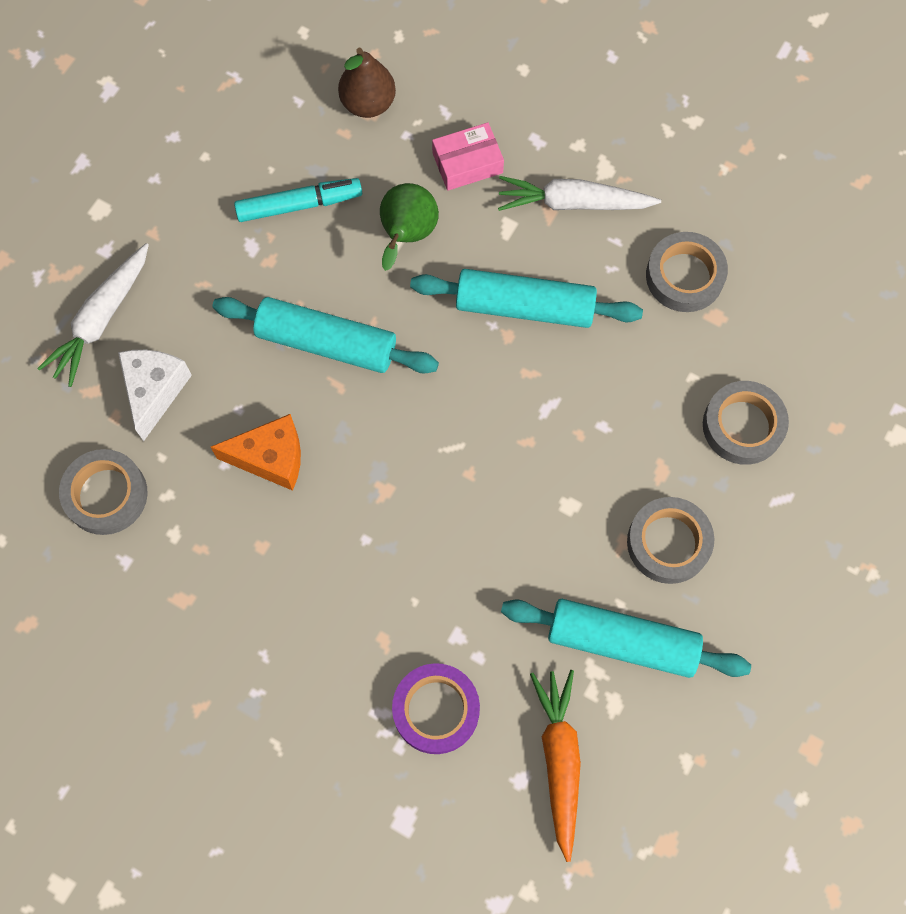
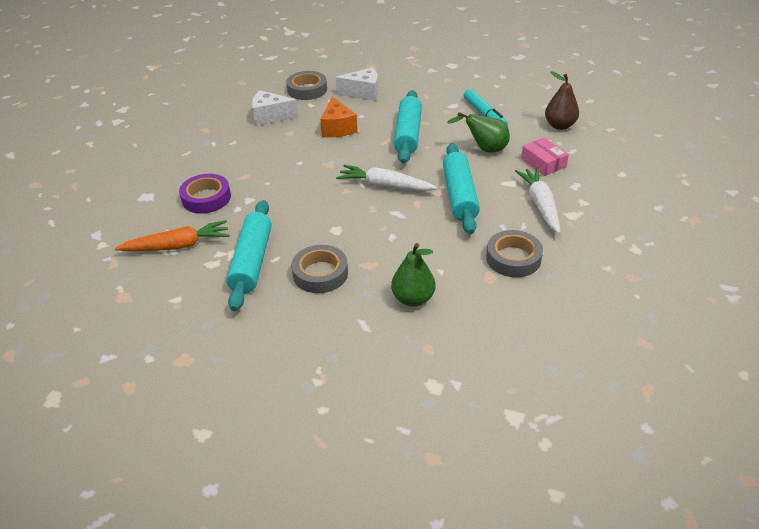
camera: 80 degrees right, 30 degrees down
white carrot [37,243,149,387] -> white carrot moved to [336,165,438,191]
grey tape [703,381,789,465] -> green pear [391,243,436,307]
none -> white cheese [252,90,298,126]

